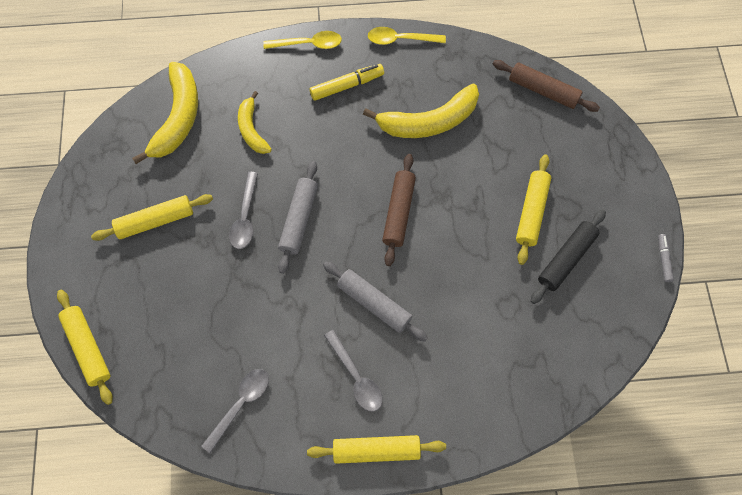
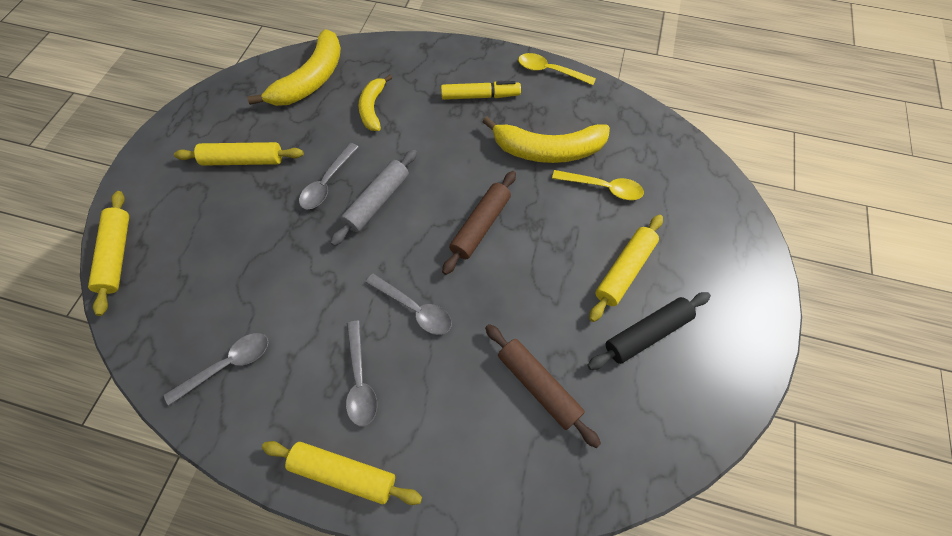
camera: 20 degrees right, 5 degrees down
yellow spoon [263,31,342,49] -> yellow spoon moved to [552,170,644,200]
grey rolling pin [323,261,428,342] -> grey spoon [365,273,452,335]
brown rolling pin [493,60,600,112] -> brown rolling pin moved to [485,324,601,448]
grey marker [658,234,674,282] -> none

